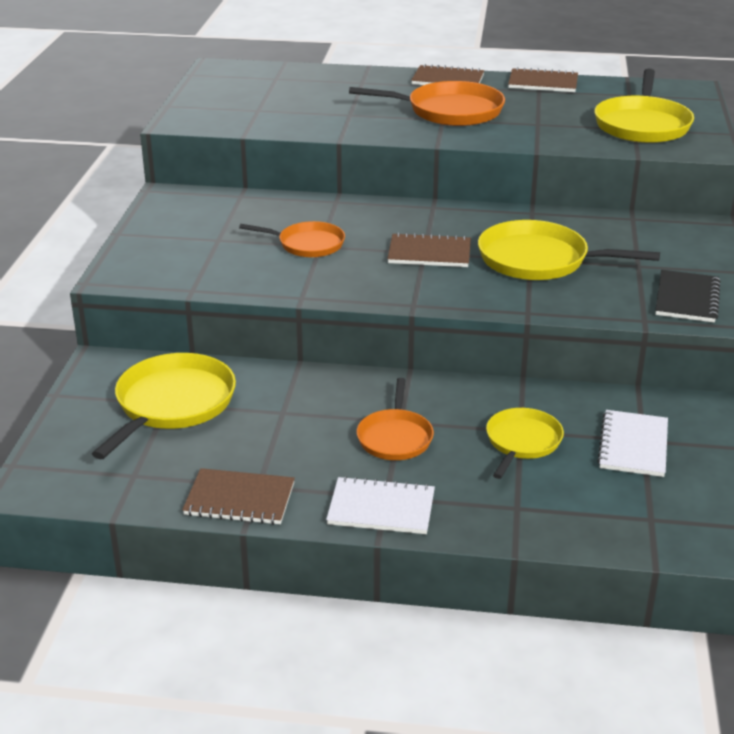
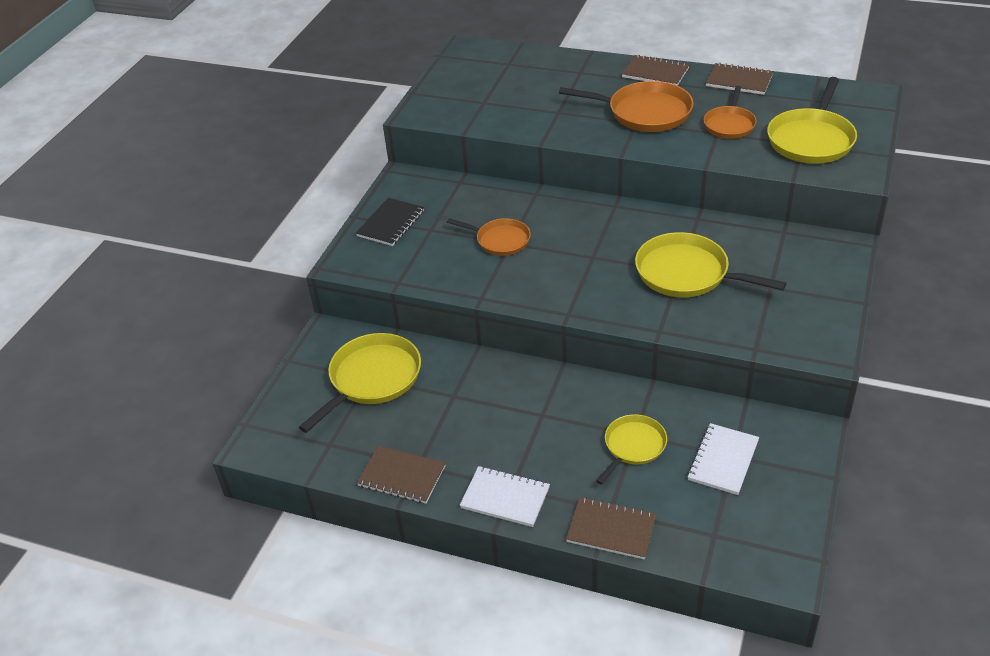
camera: 15 degrees right, 10 degrees up
orange pan [357,378,434,460] -> orange pan moved to [703,86,757,139]
brown notebook [387,232,471,267] -> brown notebook moved to [566,497,657,560]
black notebook [655,270,721,323] -> black notebook moved to [356,198,424,246]

